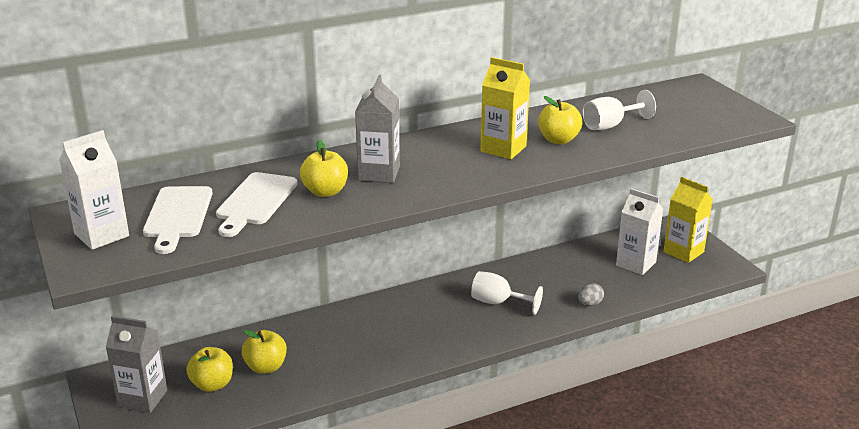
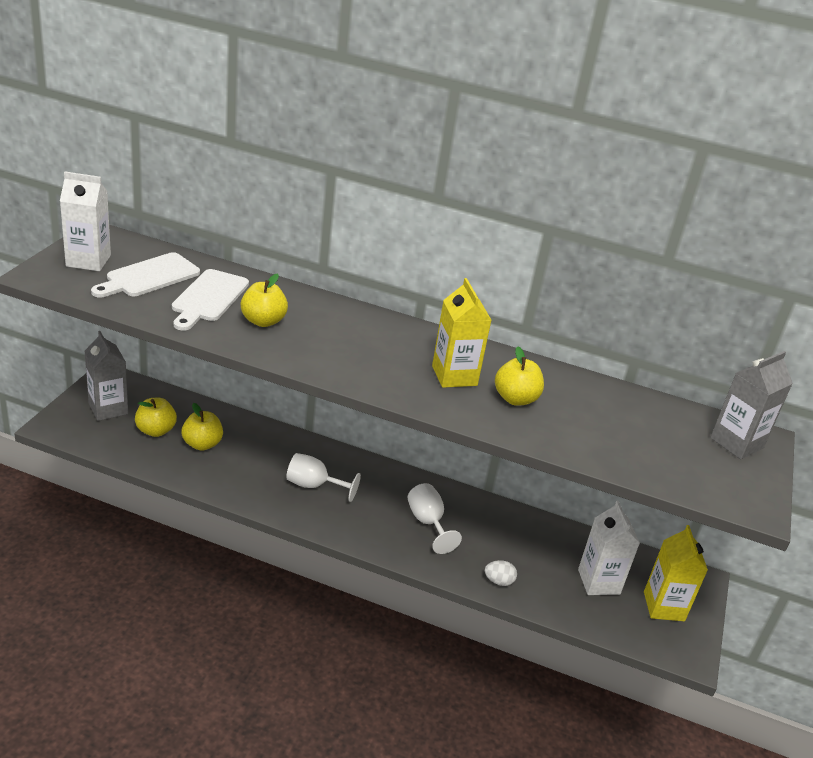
camera: 40 degrees right, 5 degrees up
white cutting board [216,172,298,237] -> white cutting board turned 45 degrees counterclockwise [172,269,249,331]
grey carton [355,75,400,183] -> grey carton moved to [710,351,793,459]
grey egg [578,283,604,306] -> white egg [485,560,517,586]
white goblet [583,90,656,130] -> white goblet moved to [286,453,361,502]

